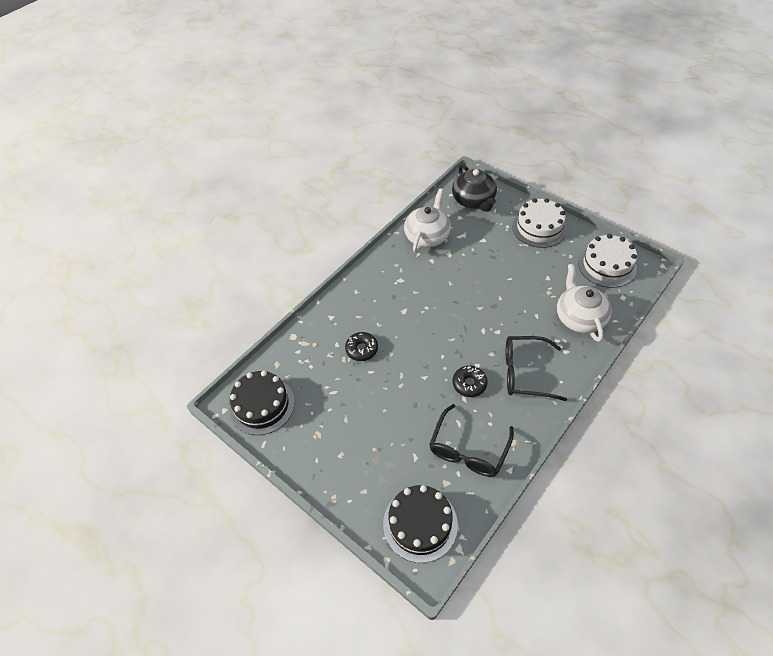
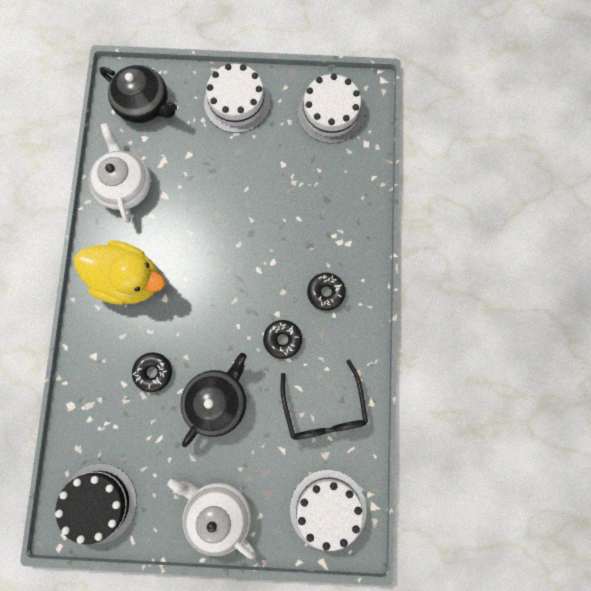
camera: 40 degrees left, 25 degrees up
black cake [383,485,458,563] -> white cake [290,470,367,551]
black glasses [506,336,567,401] -> black donut [307,273,346,311]
white teapot [557,264,612,342] -> white teapot moved to [167,479,256,559]
none -> yellow duck [74,240,165,305]
none -> black teapot [181,353,246,447]

